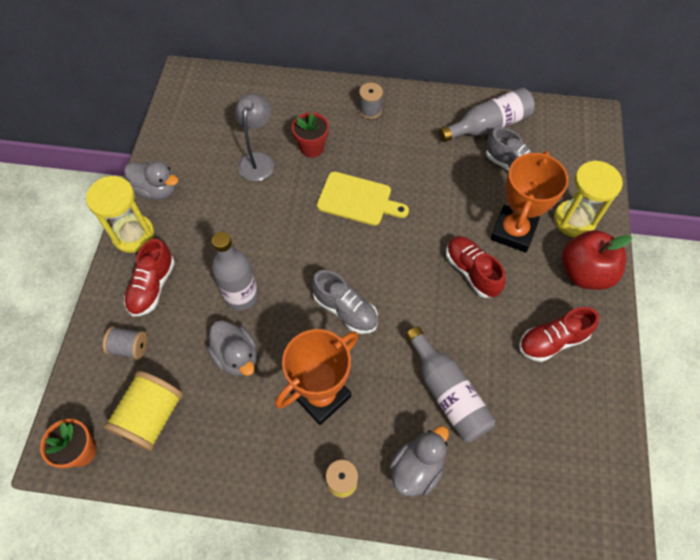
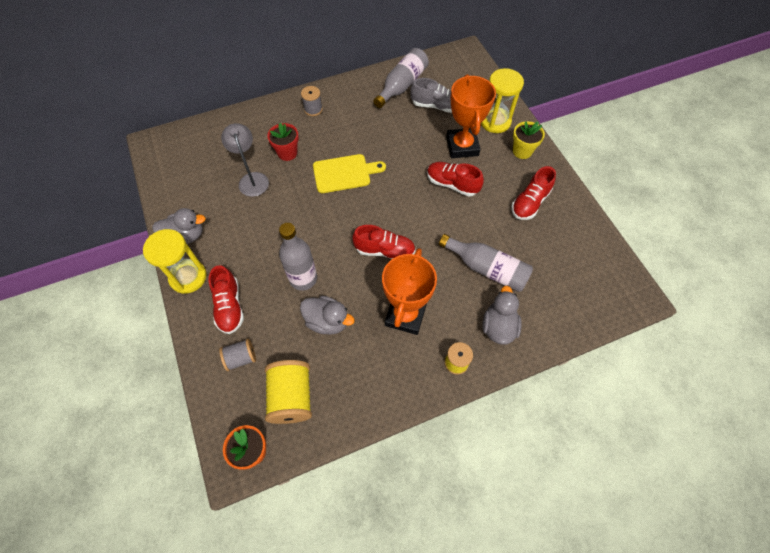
camera: 30 degrees left, 0 degrees up
grey shoe [312,270,378,334] -> red shoe [352,225,416,259]
red apple [562,230,632,290] -> yellow flower pot [513,121,545,159]

